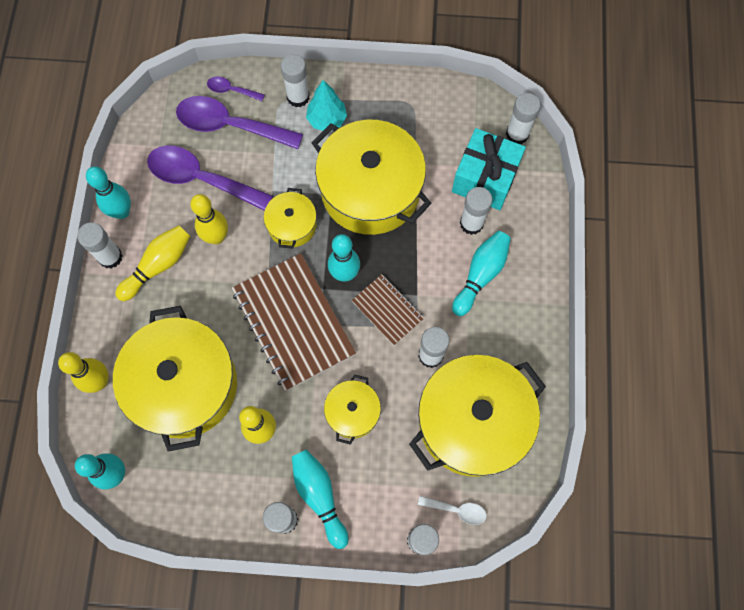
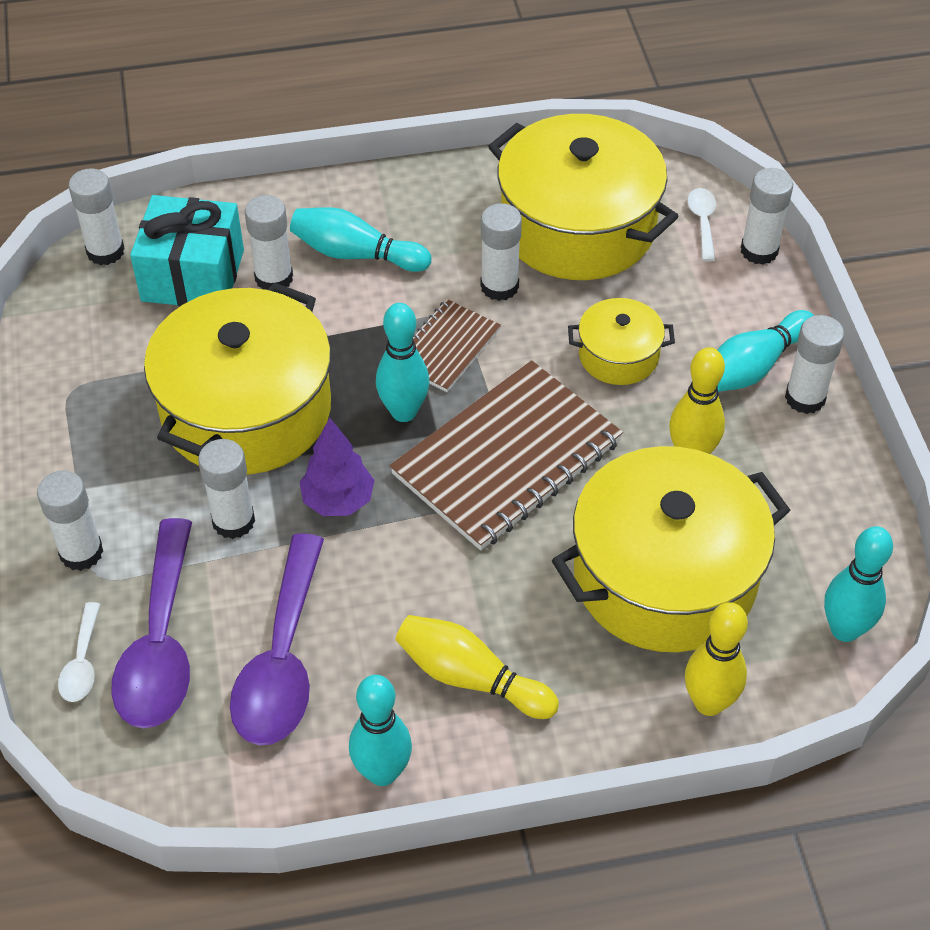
camera: 105 degrees left, 20 degrees down
white glue stick [77,222,123,268] -> white glue stick moved to [198,439,255,539]
yellow bowling pin [190,194,228,244] -> none
purple spoon [207,77,265,101] -> white spoon [58,602,100,702]
yellow pot [264,188,317,249] -> purple tree [299,418,375,516]
turquoise tree [306,80,347,131] -> none

